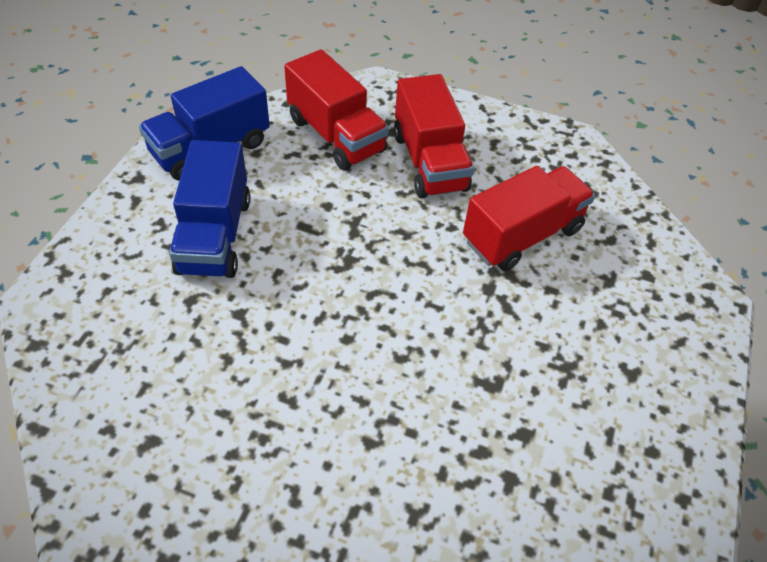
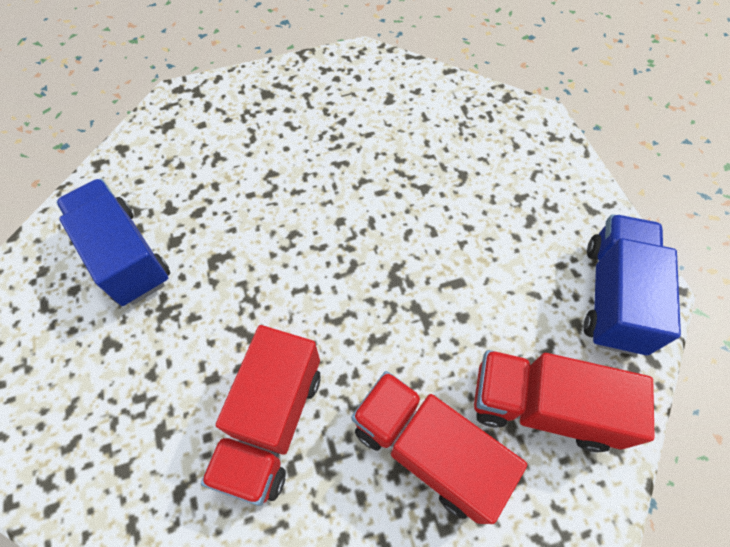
camera: 145 degrees right, 10 degrees up
blue truck [169,140,251,278] -> blue truck moved to [56,178,170,306]

